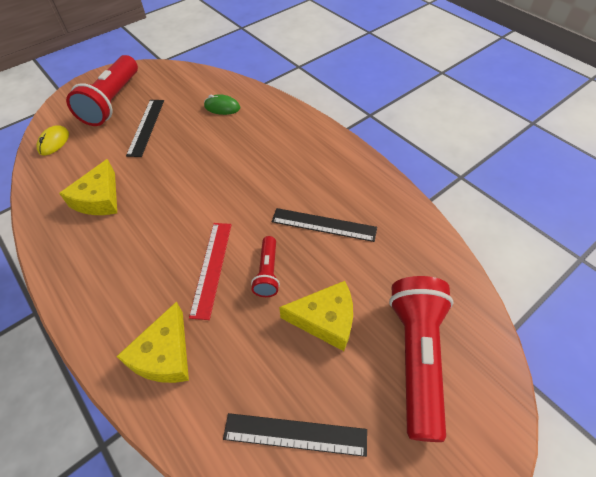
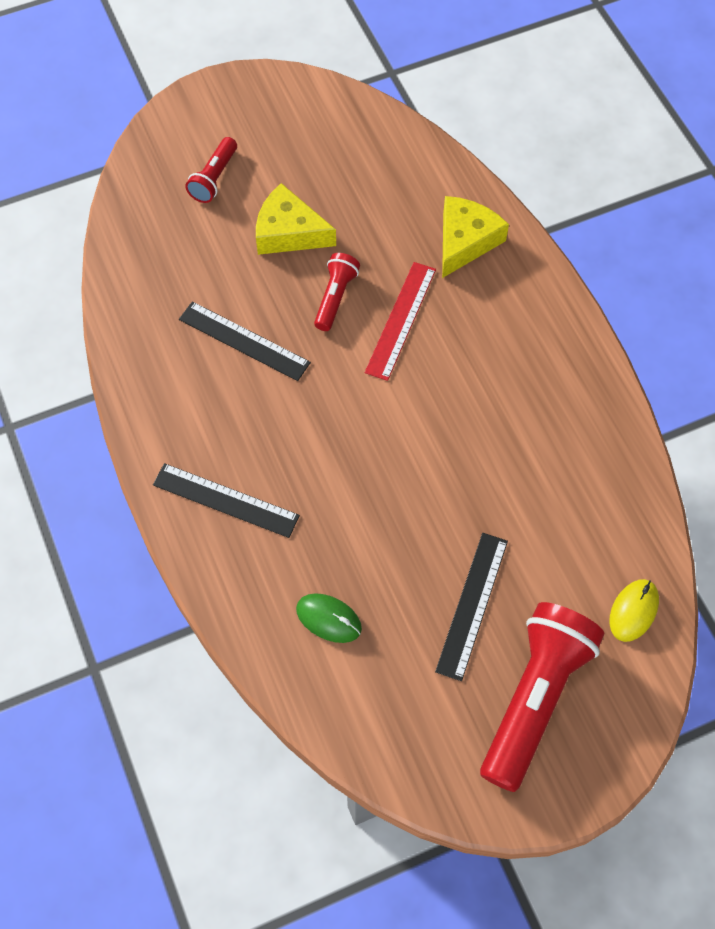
camera: 165 degrees left, 10 degrees up
yellow cheese [59,159,117,215] -> none
black ruler [223,413,367,457] -> black ruler moved to [153,463,300,538]
red flashlight [389,276,453,442] -> red flashlight [185,137,237,203], size x0.50

